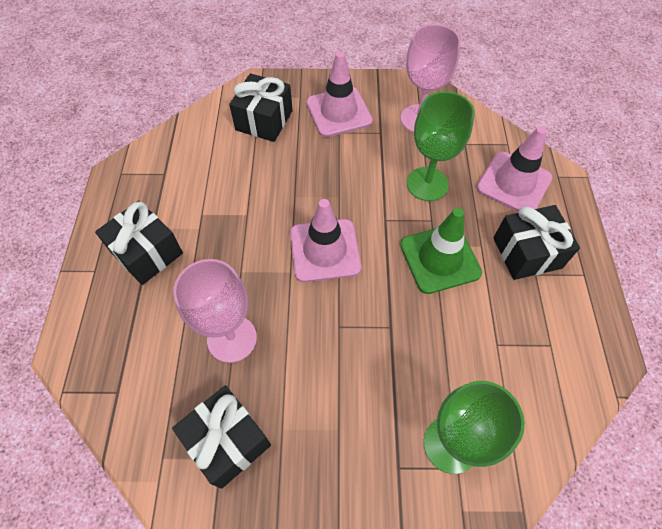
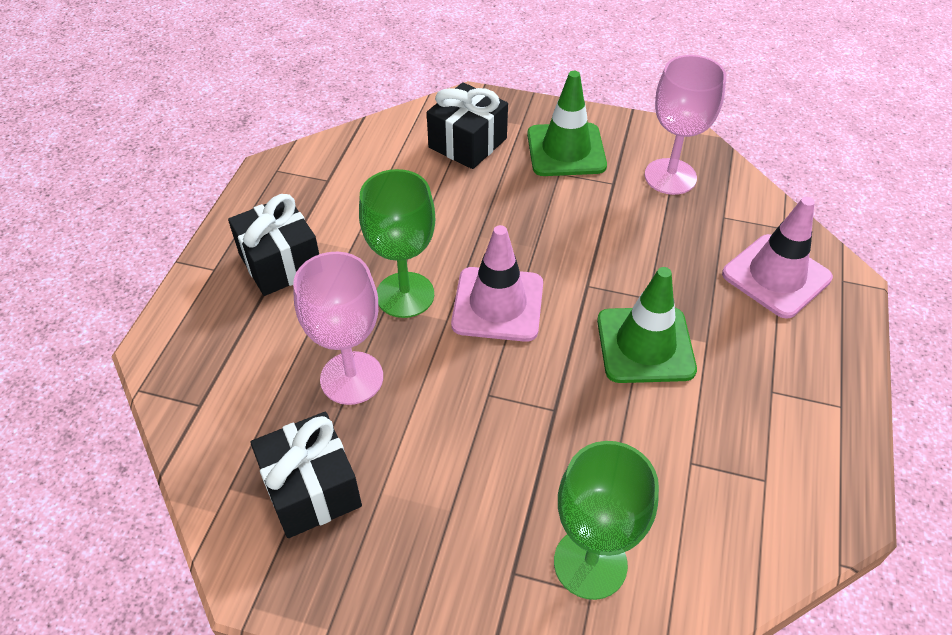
camera: 15 degrees right, 10 degrees down
pink traffic cone [306,51,373,137] -> green traffic cone [527,71,607,176]
green goblet [407,91,475,201] -> green goblet moved to [359,169,435,318]
black gift [493,205,580,280] -> none

